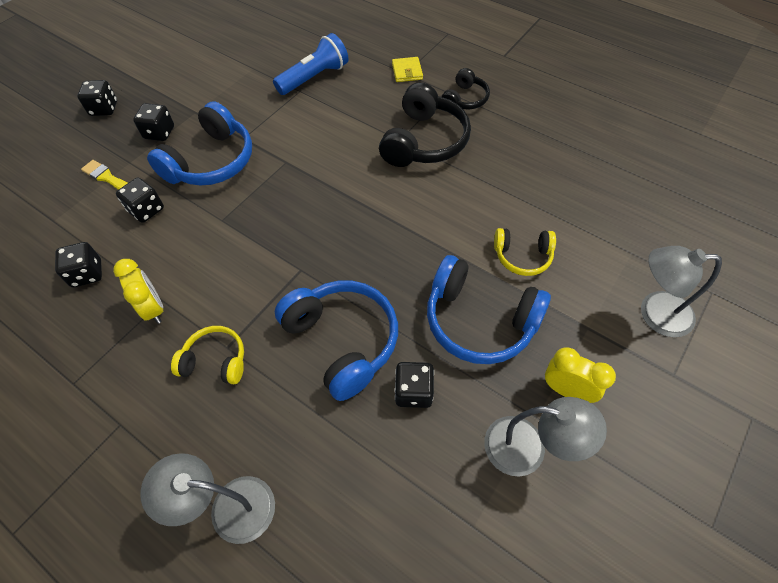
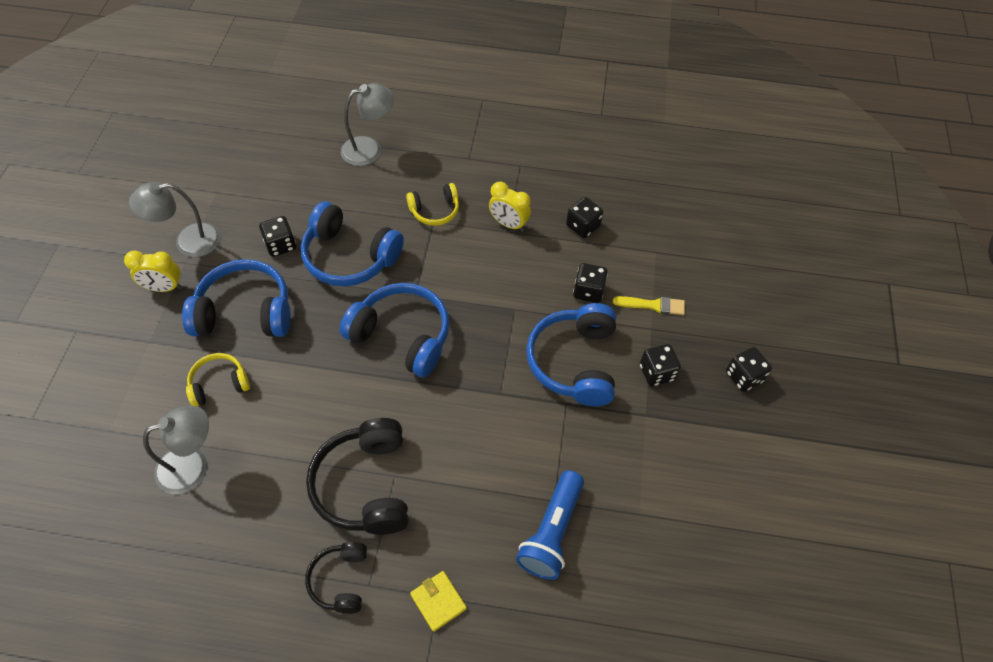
camera: 150 degrees right, 0 degrees up
grey lamp [641,246,722,337] -> grey lamp moved to [143,406,209,494]
none -> blue headphones [340,283,449,377]

